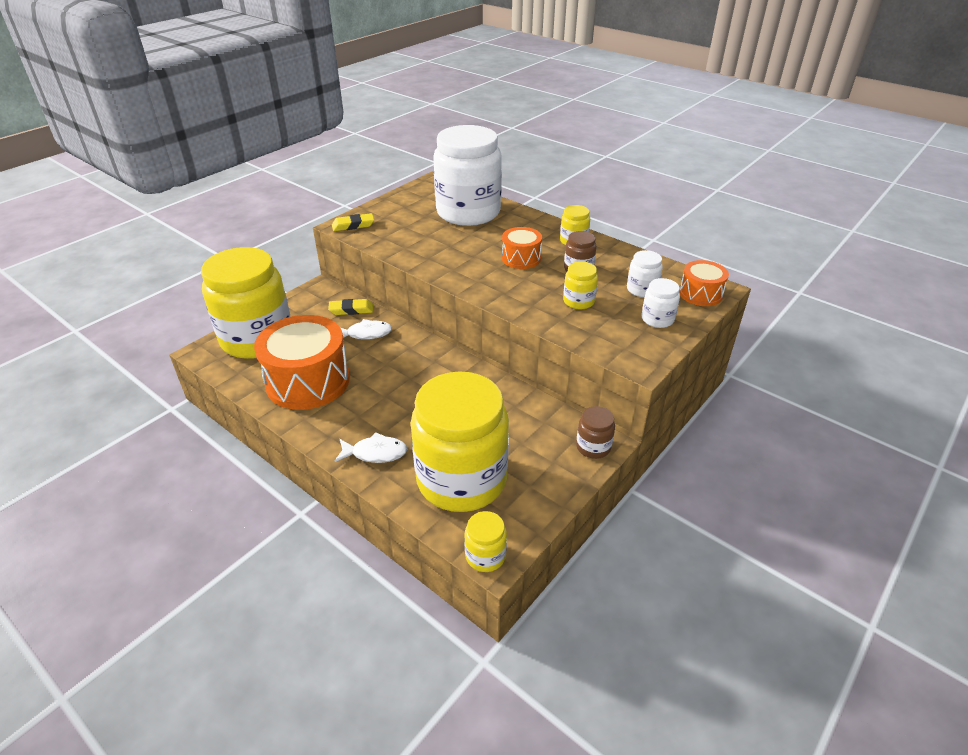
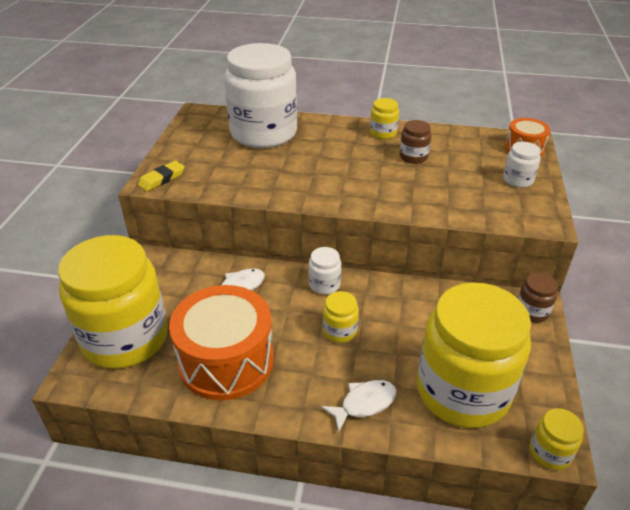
camera: 30 degrees left, 0 degrees up
yellow eraser [328,299,373,315] -> none
orange drum [502,227,542,269] -> none
yellow jar [563,261,598,309] -> yellow jar moved to [323,291,359,343]
white jar [627,250,663,297] -> white jar moved to [309,247,341,294]

